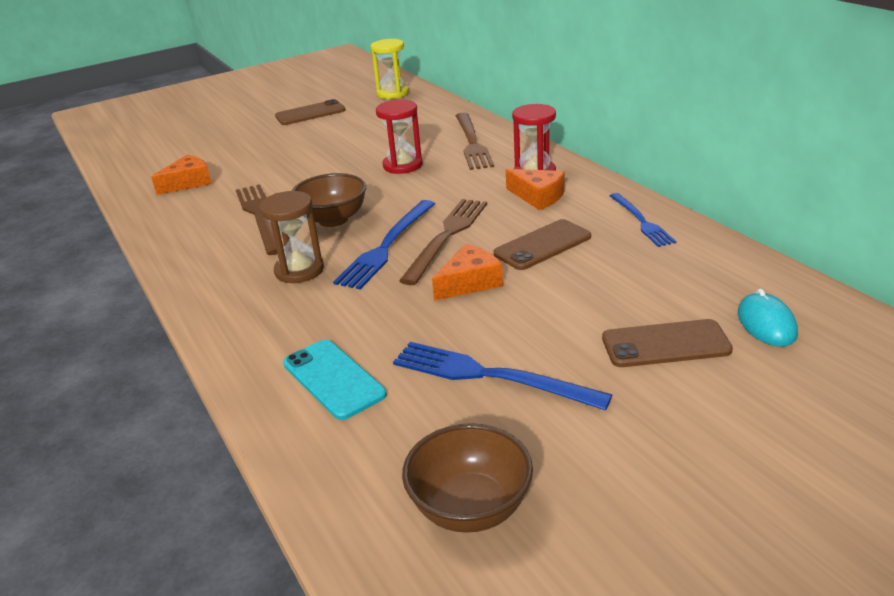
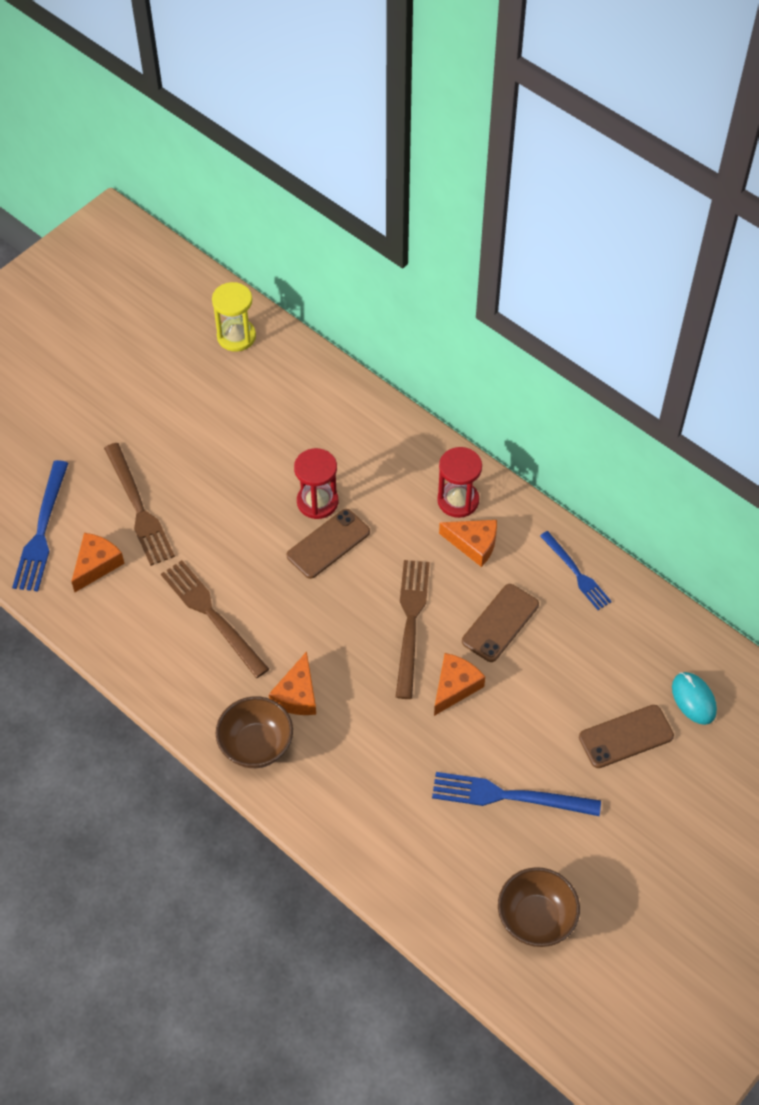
camera: 20 degrees left, 25 degrees up
brown hourglass [260,191,324,283] -> orange cheese [269,651,316,715]
brown phone [275,99,345,125] -> brown phone moved to [287,509,370,579]
turquoise phone [283,340,387,420] -> none
brown bowl [292,173,366,227] -> brown bowl moved to [216,696,293,768]
blue fork [333,200,435,289] -> blue fork moved to [12,460,68,591]
brown fork [456,113,494,170] -> brown fork moved to [104,443,175,566]

